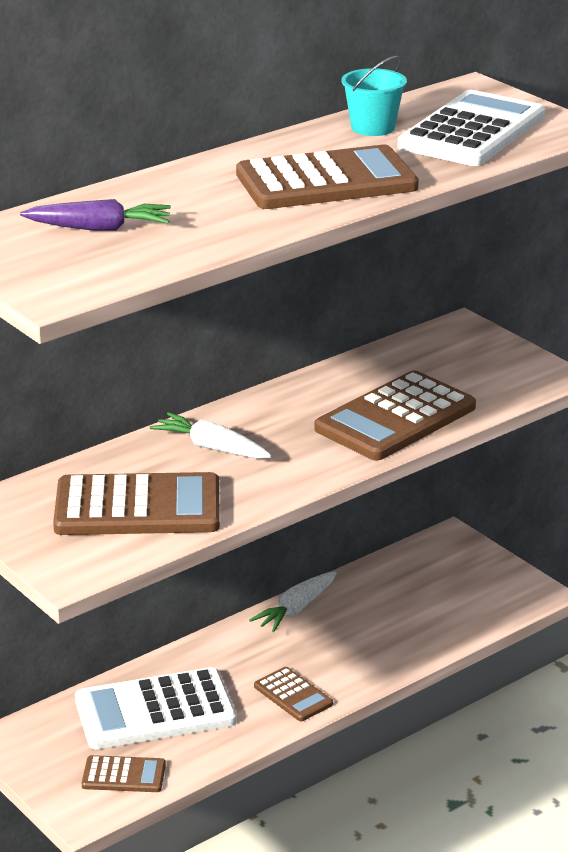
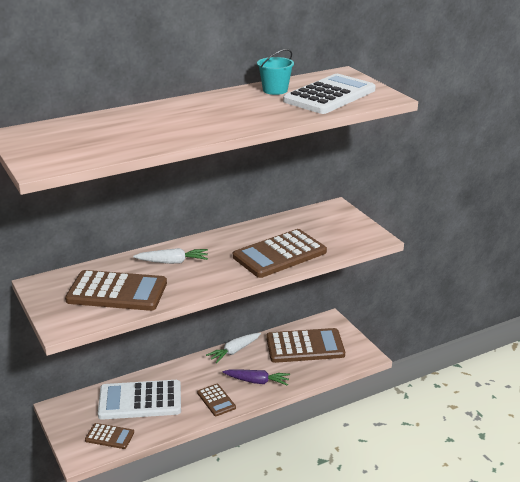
camera: 10 degrees right, 0 degrees up
purple carrot [20,199,171,231] -> purple carrot moved to [222,369,290,386]
white carrot [150,412,272,459] -> white carrot turned 135 degrees clockwise [133,248,208,264]
brown calculator [236,145,419,209] -> brown calculator moved to [266,328,345,363]

